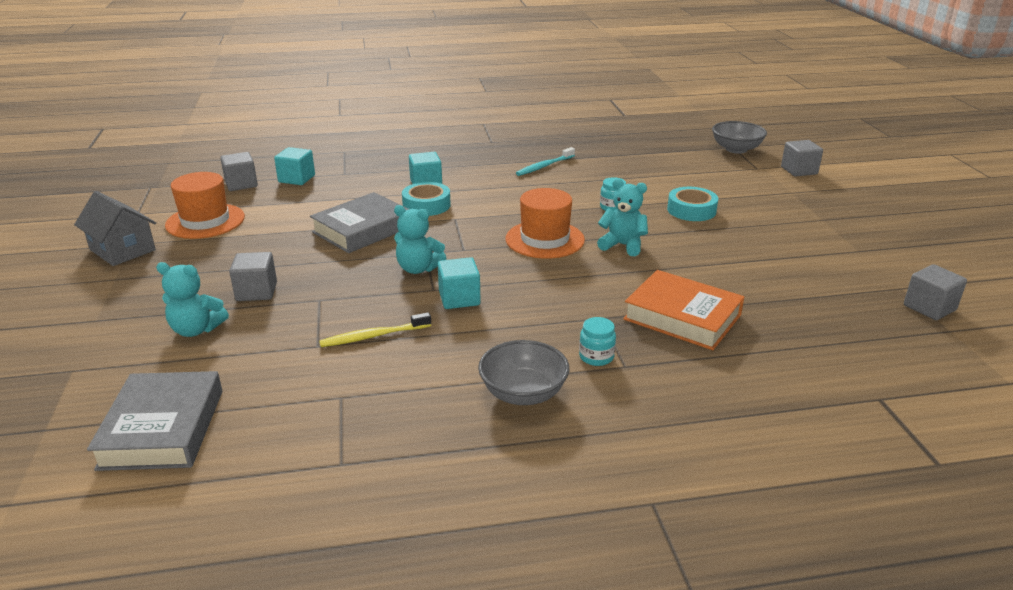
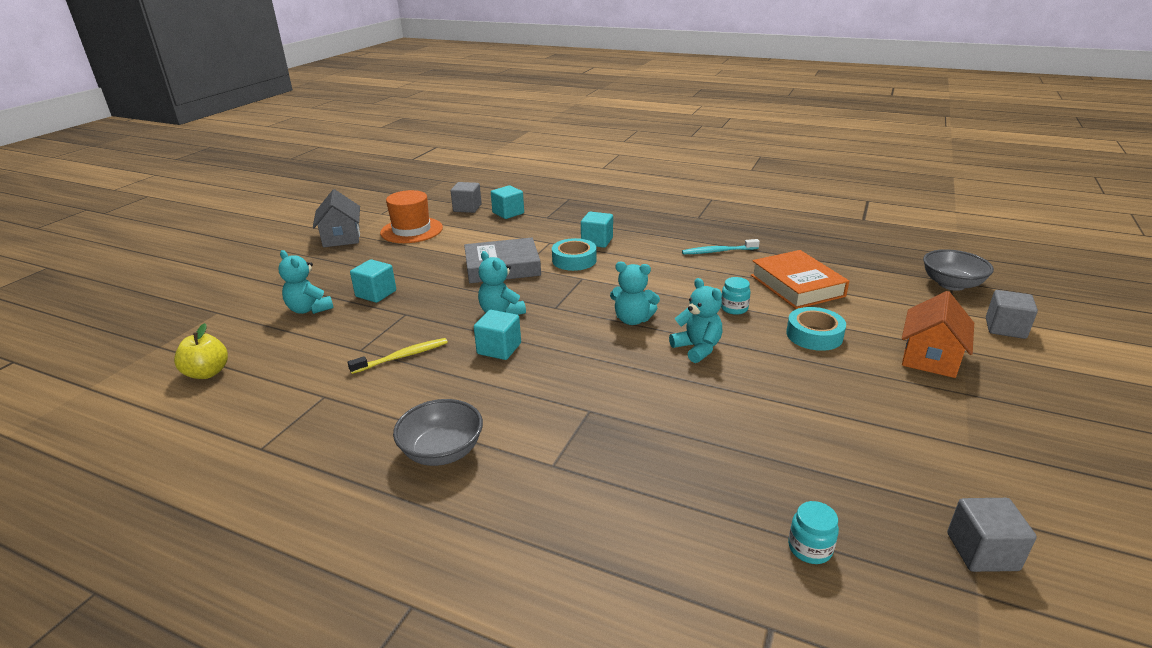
camera: 35 degrees right, 0 degrees up
grey book [87,371,222,471] -> yellow apple [174,323,228,379]
grey cube [229,252,277,301] -> turquoise cube [350,259,396,303]
yellow toothbrush [319,312,431,347] -> yellow toothbrush turned 135 degrees clockwise [347,338,448,374]
orange hat [506,188,585,259] -> turquoise teddy bear [610,262,660,325]
turquoise jar [579,317,616,366] -> turquoise jar moved to [788,501,839,564]
orange book [623,270,744,350] -> orange book moved to [751,250,849,309]
none -> orange house [902,291,974,378]

